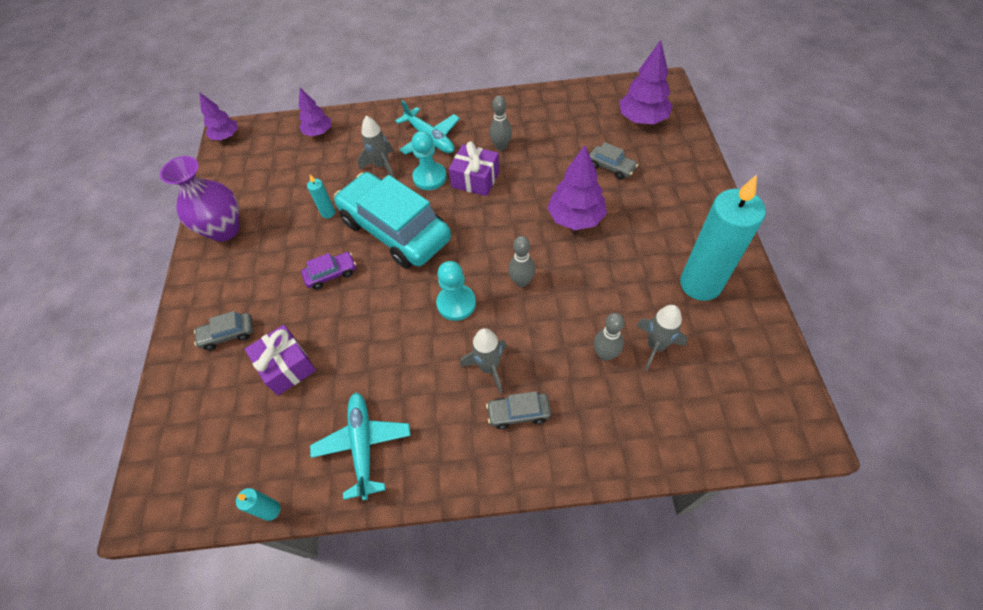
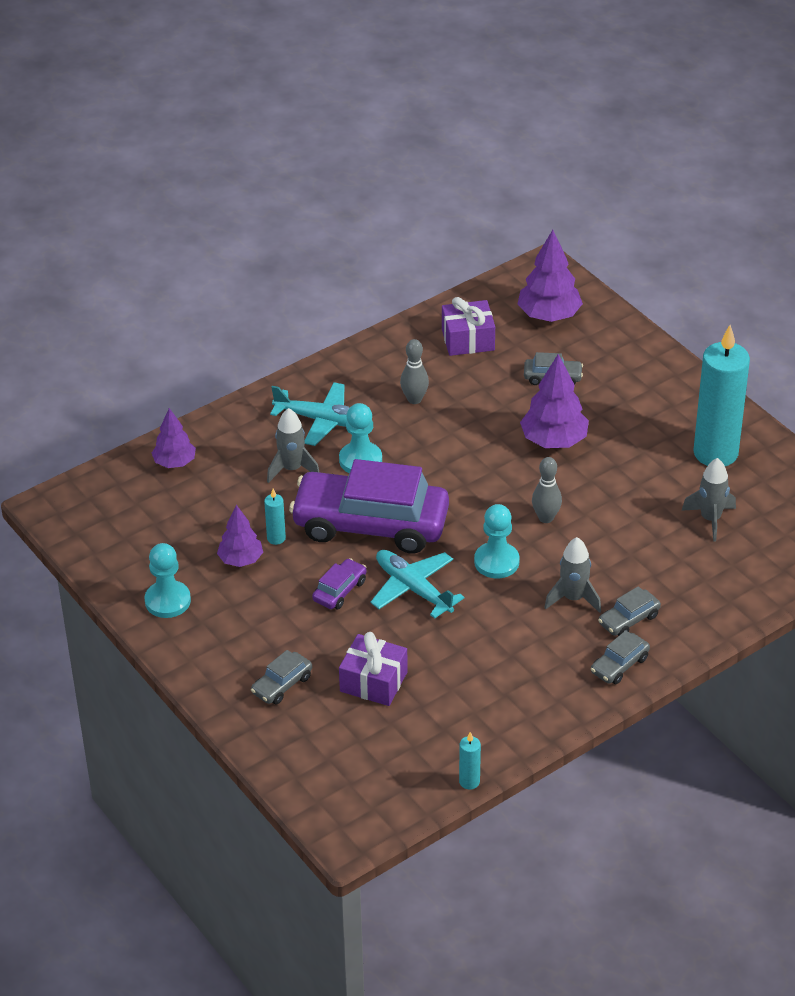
camera: 35 degrees left, 15 degrees down
purple vase [160,156,240,242] -> turquoise pawn [144,543,191,618]
purple tree [199,92,238,140] -> purple tree moved to [217,505,263,567]
turquoise plane [310,393,411,500] -> turquoise plane moved to [370,550,464,619]
turquoise car [334,172,451,269] -> purple car [289,459,449,553]
purple gift [449,141,500,196] -> purple gift moved to [442,297,495,356]
grey bowling pin [594,313,624,361] -> none
none -> grey car [591,630,650,684]

